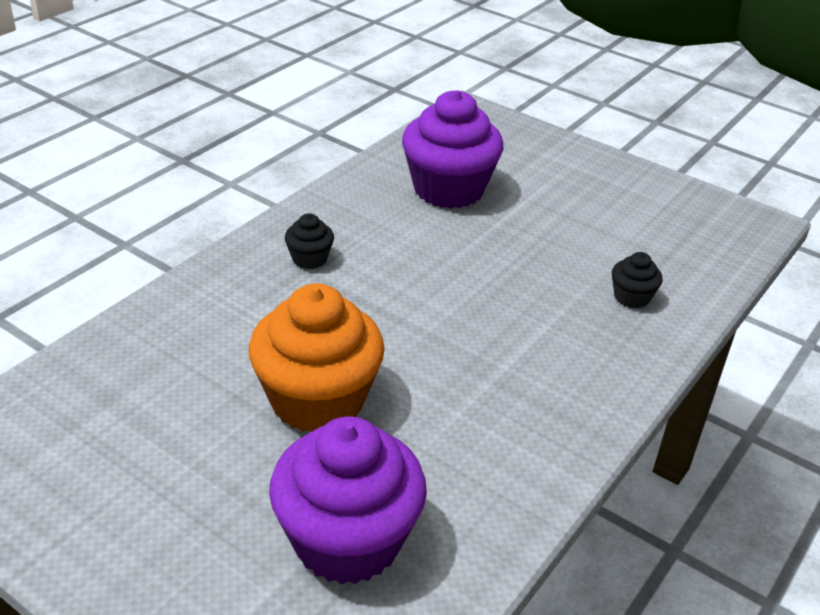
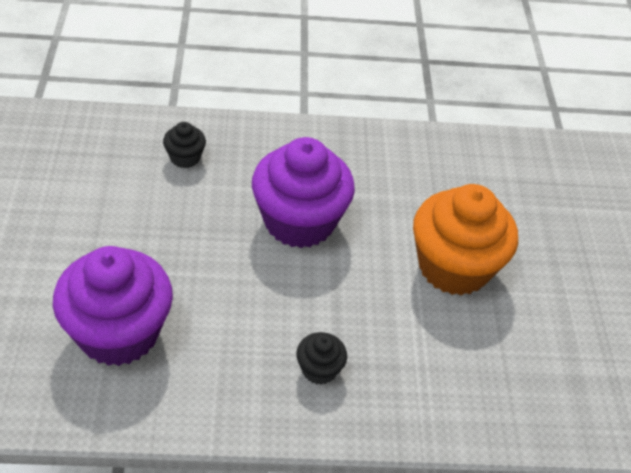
camera: 130 degrees left, 10 degrees up
purple cupcake [269,417,427,585] -> purple cupcake moved to [252,137,355,248]

